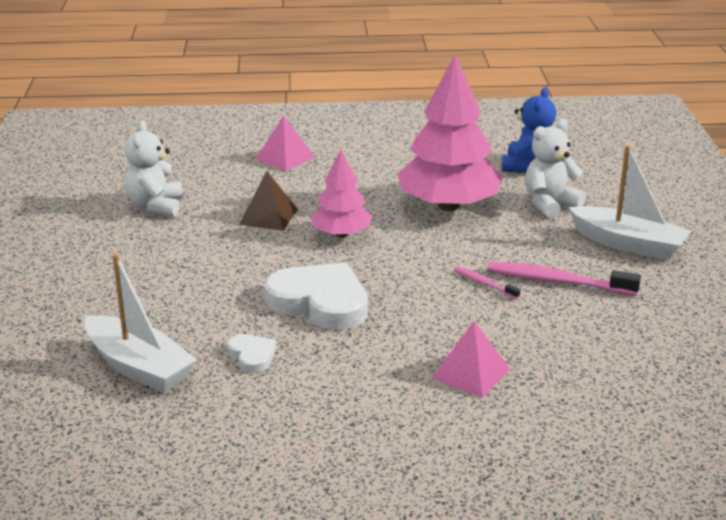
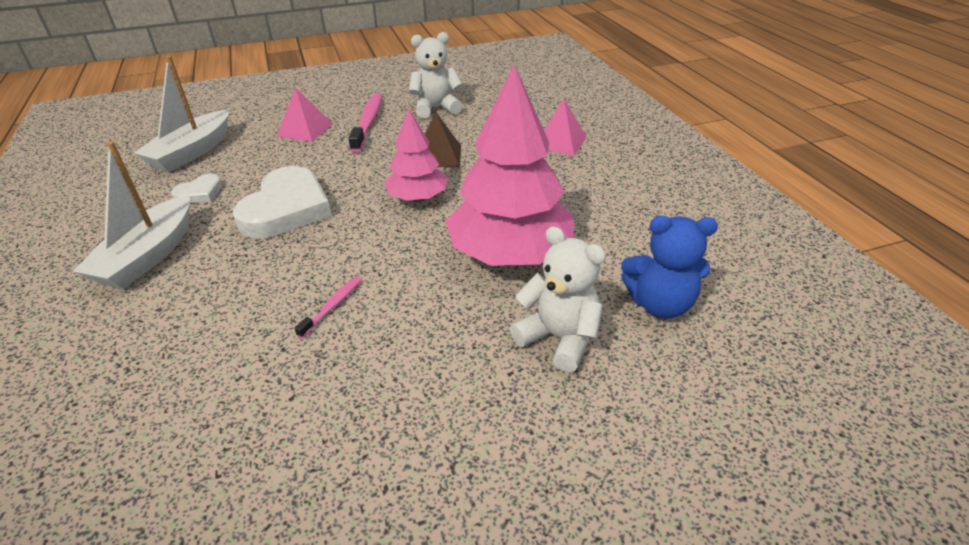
camera: 75 degrees right, 10 degrees up
pink pyramid [431,321,510,398] -> pink pyramid moved to [277,87,333,142]
pink toothbrush [487,262,641,296] -> pink toothbrush moved to [348,94,382,153]
white boat [568,145,691,260] -> white boat moved to [73,142,190,289]

